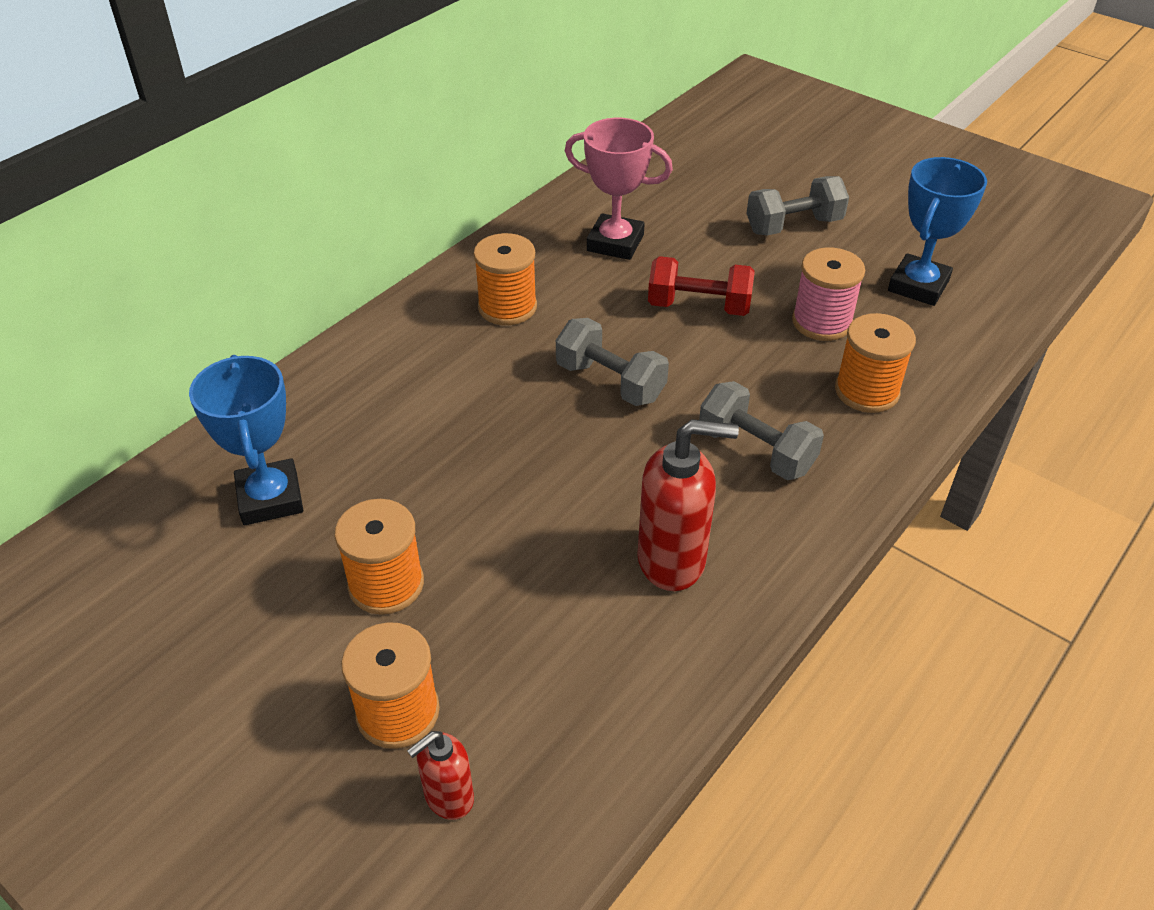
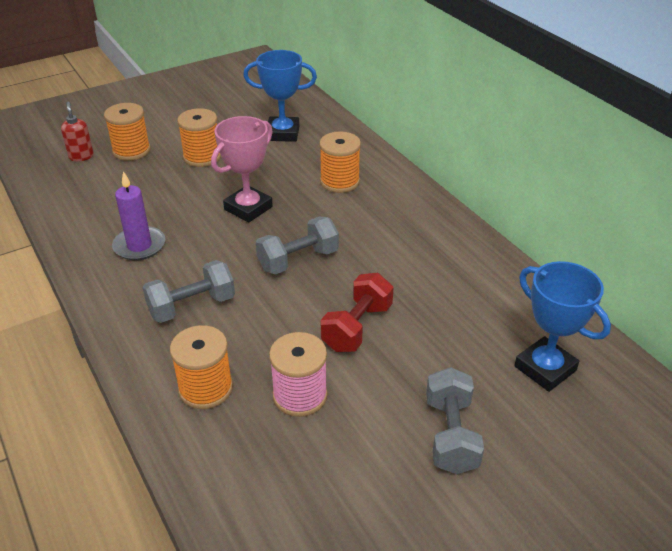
camera: 110 degrees right, 5 degrees down
orange spool [474,233,537,325] -> orange spool moved to [319,132,361,193]
pink trophy [565,118,673,260] -> pink trophy moved to [211,116,273,223]
red soap dispenser [637,419,739,591] -> purple candle [112,171,165,261]
blue trophy [888,157,987,306] -> blue trophy moved to [514,261,611,392]

